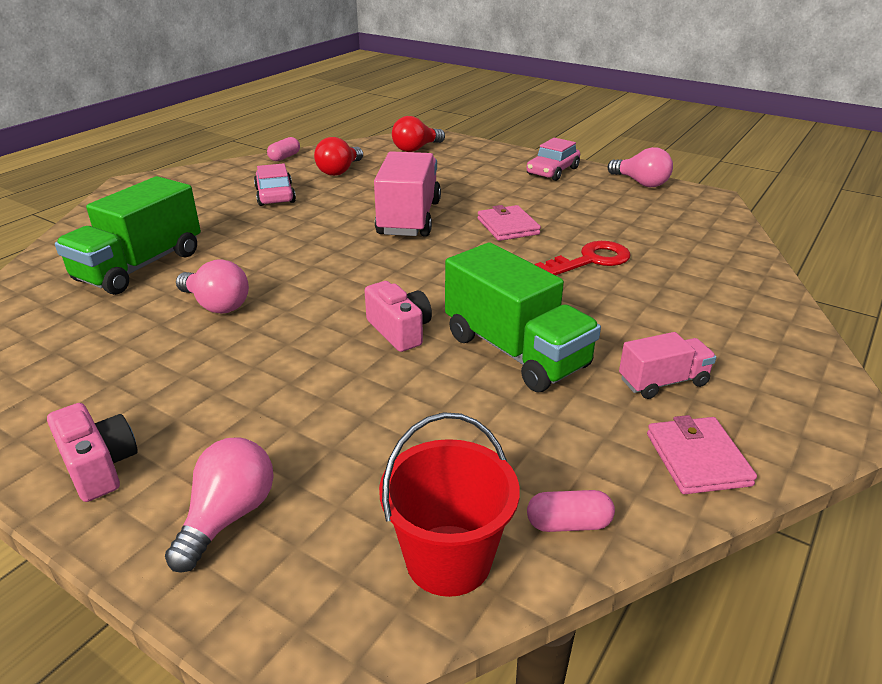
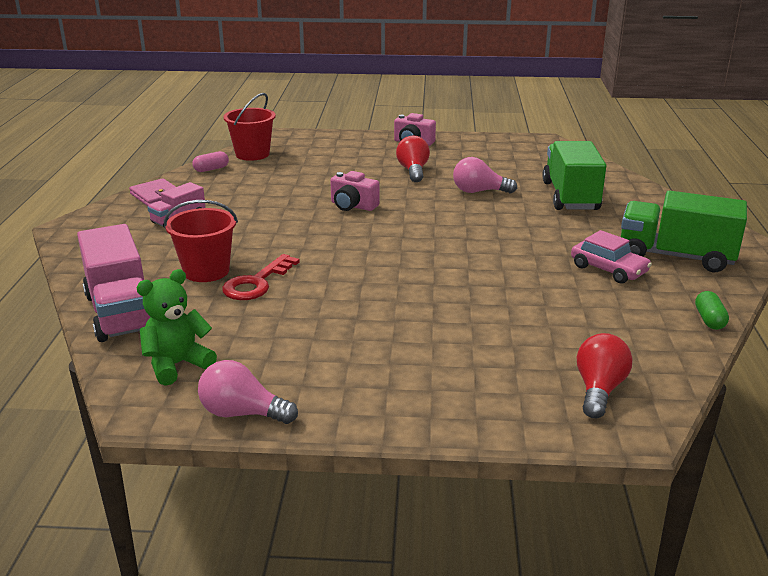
camera: 150 degrees right, 5 degrees down
pink light bulb [165,438,274,573] -> none
pink capsule [267,137,300,161] -> green capsule [695,291,729,330]
red light bulb [314,137,363,176] -> red light bulb moved to [396,136,430,182]
pink truck [374,151,441,237] -> pink truck moved to [77,224,150,342]
green truck [445,242,601,392] -> green truck moved to [621,190,747,272]
pink wallet [478,205,541,241] -> none
pink car [526,138,580,181] -> none
none -> green teddy bear [136,269,217,386]
none -> red bucket [164,200,238,282]

